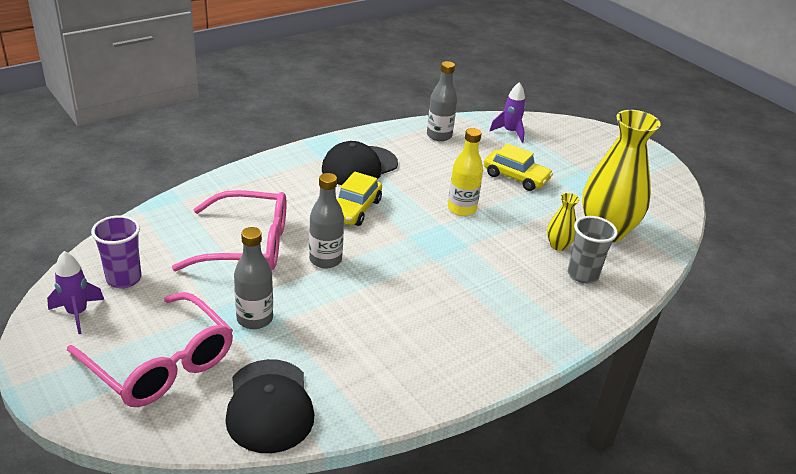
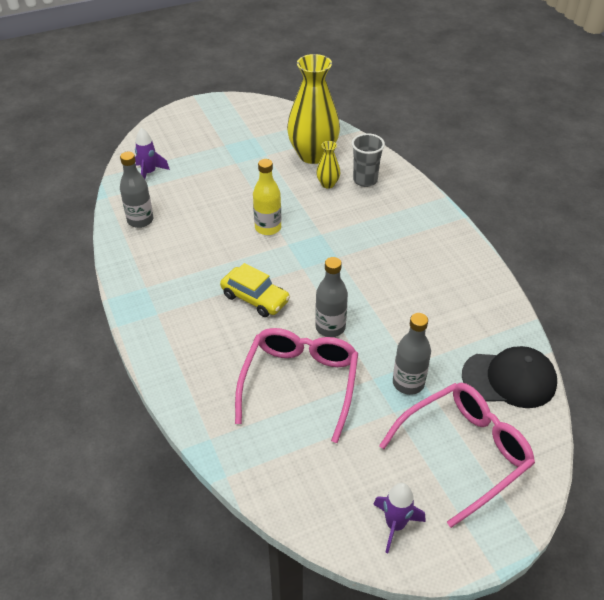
camera: 75 degrees left, 10 degrees up
purple cup [91,215,142,288] -> none
black cap [322,141,398,185] -> none
yellow car [484,143,553,191] -> none

